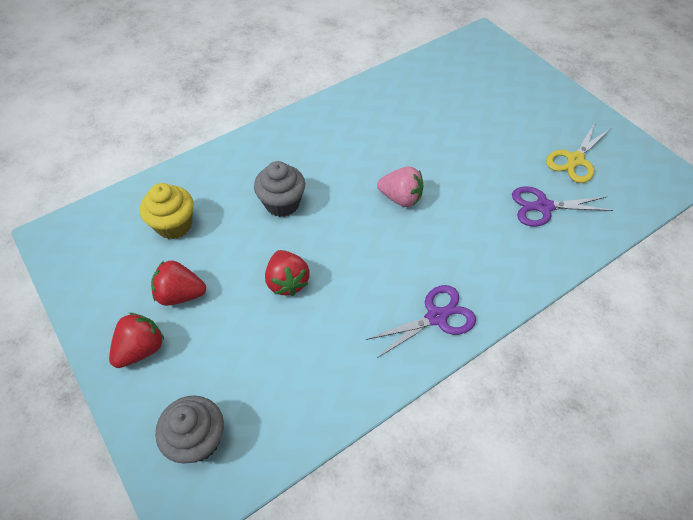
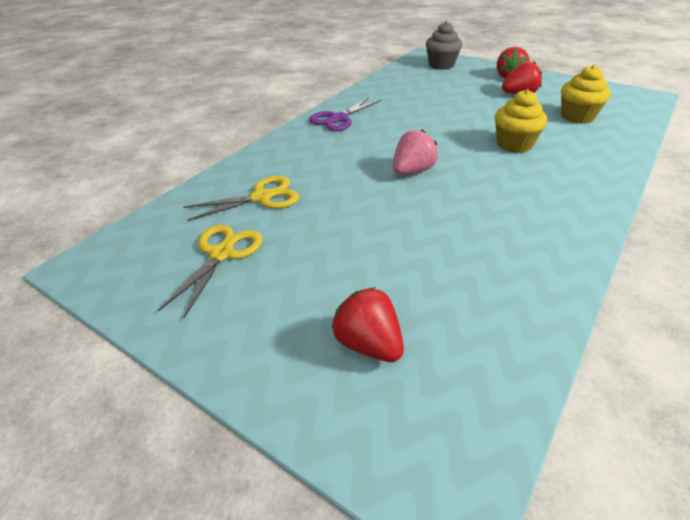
camera: 160 degrees right, 15 degrees down
grey cupcake [254,161,305,217] -> yellow cupcake [495,89,547,153]
red strawberry [265,250,310,296] -> red strawberry moved to [331,287,404,362]
pink strawberry [377,167,424,207] -> pink strawberry turned 135 degrees clockwise [393,130,438,175]
purple scissors [512,186,613,227] -> yellow scissors [183,176,299,221]

